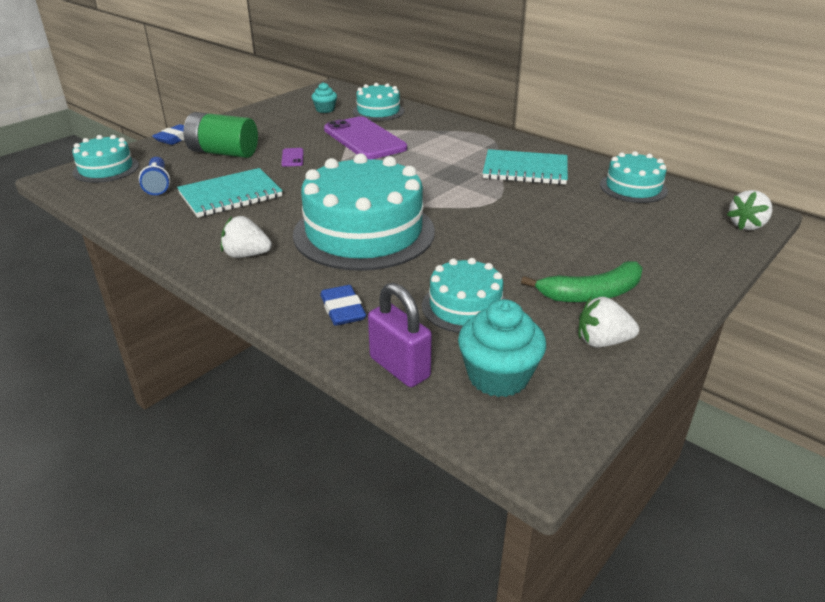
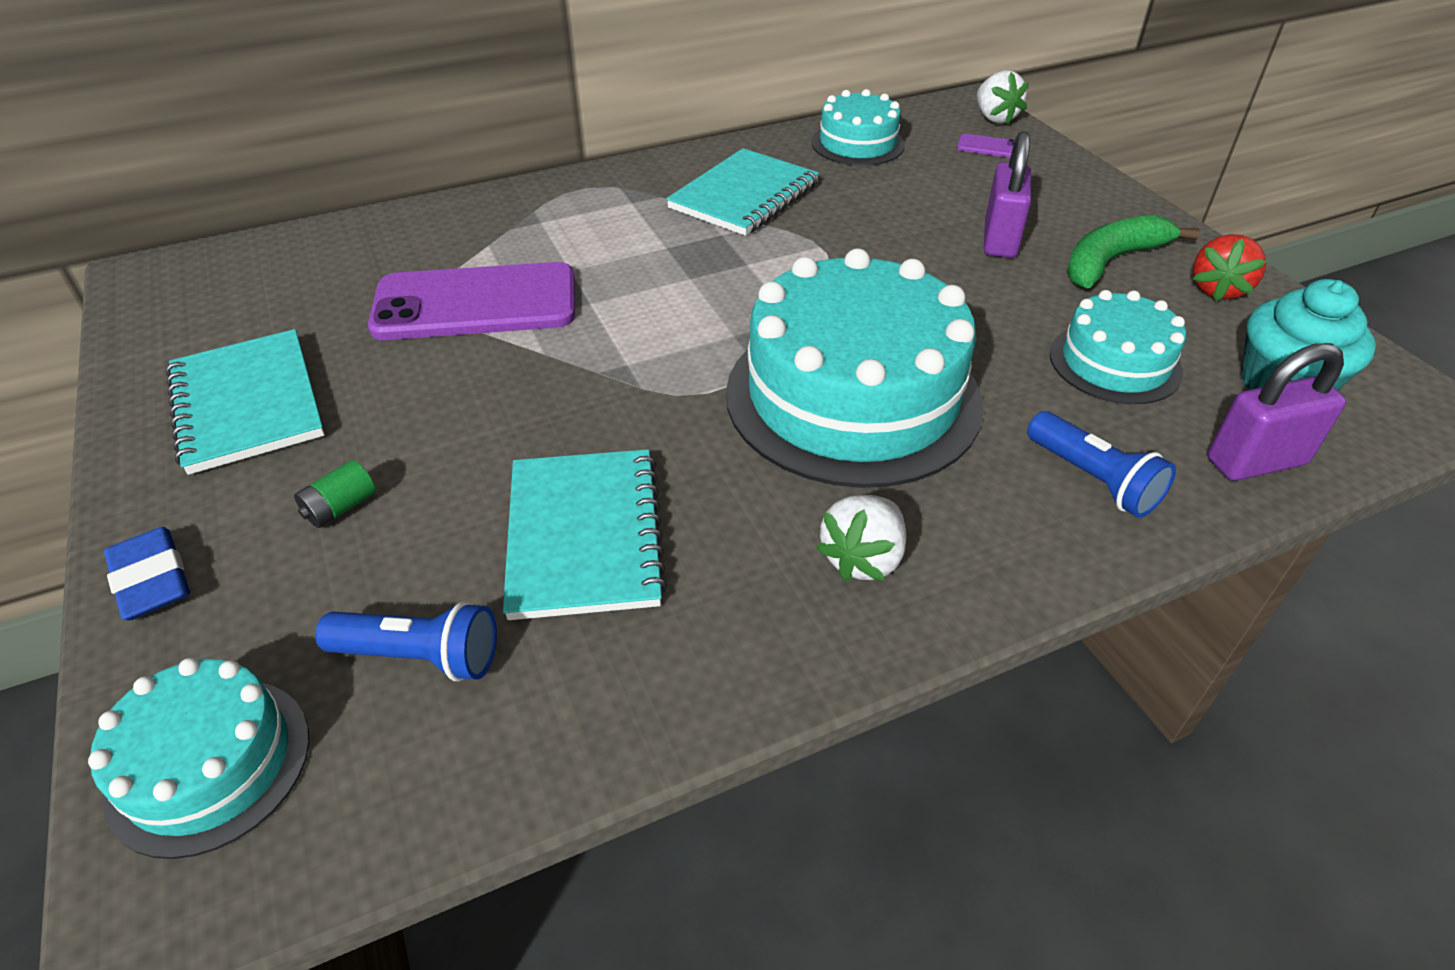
camera: 65 degrees left, 10 degrees up
green battery [183,112,258,158] -> green battery [294,460,376,528], size x0.42
purple phone [281,148,304,167] -> purple phone moved to [957,134,1015,158]
turquoise cupcake [312,82,337,113] -> none
blue eraser [320,285,366,326] -> blue flashlight [1027,411,1176,518]
turquoise cake [353,83,404,121] -> none
green banana [521,261,643,302] -> green banana turned 135 degrees counterclockwise [1067,215,1200,288]
white strawberry [578,297,639,347] -> red strawberry [1193,234,1266,301]
none -> turquoise notebook [166,329,325,475]
none -> purple padlock [984,131,1031,258]

